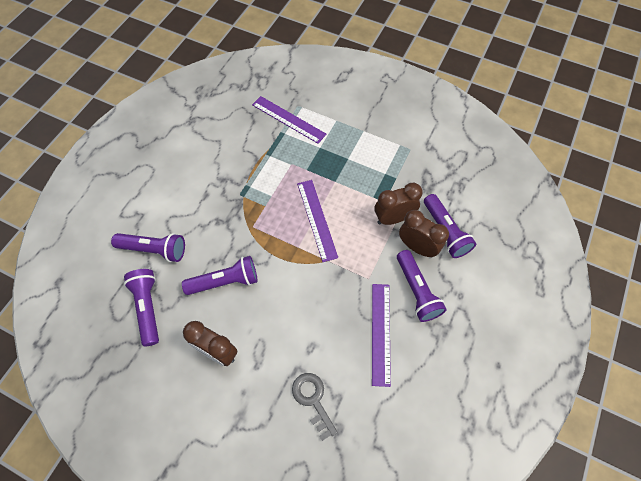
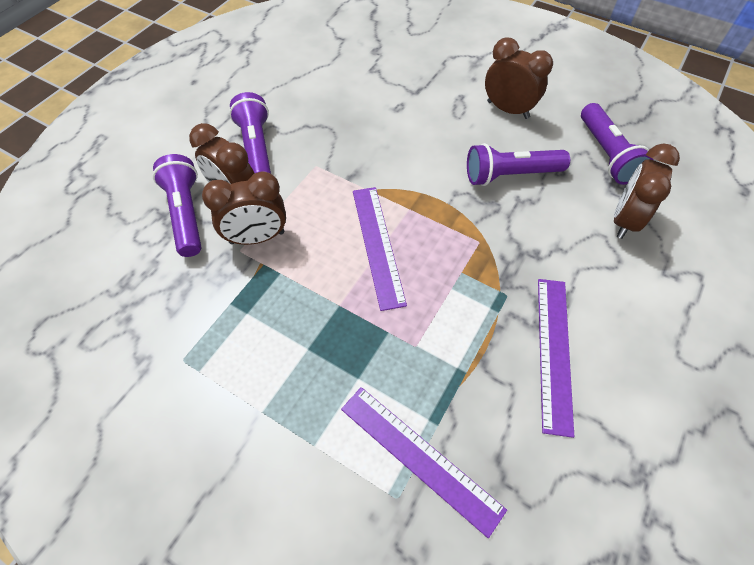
camera: 175 degrees left, 5 degrees down
purple flashlight [111,233,185,262] -> brown clock [614,143,680,239]
grey key [292,373,338,441] -> none
purple ruler [372,284,391,387] -> purple ruler moved to [538,279,574,438]

